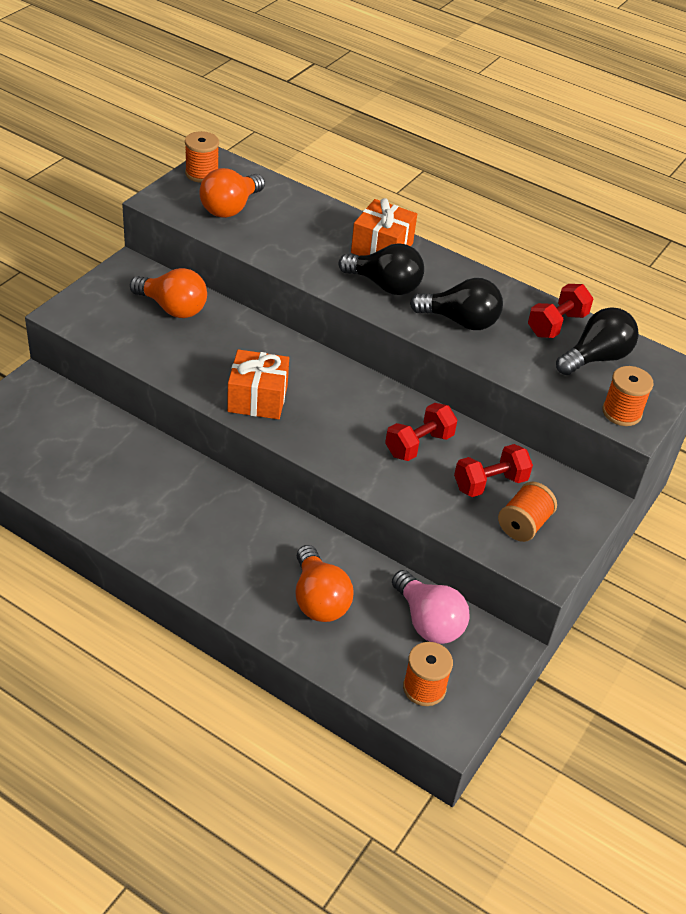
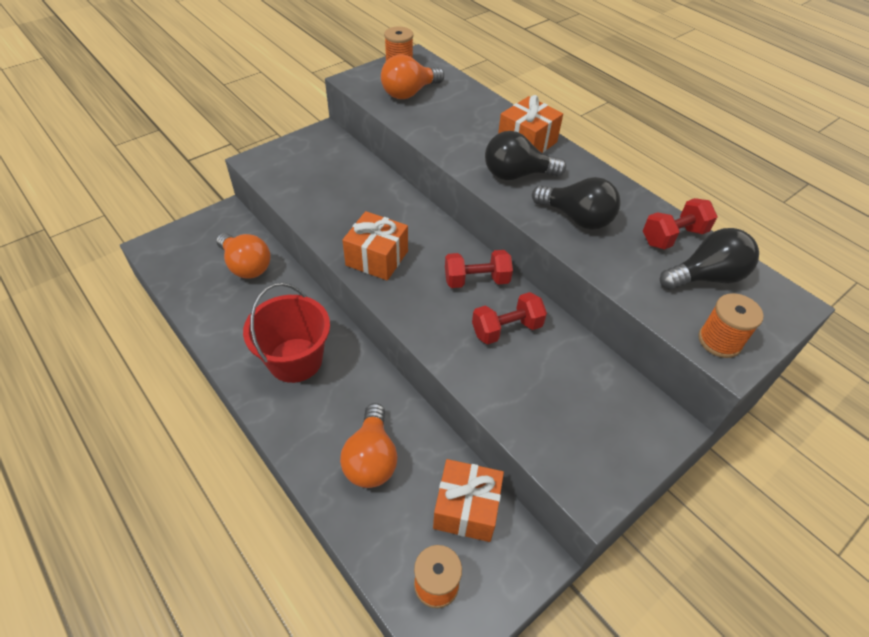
camera: 20 degrees right, 5 degrees up
orange light bulb [130,268,207,318] -> orange light bulb moved to [216,233,271,279]
black light bulb [339,243,424,295] -> black light bulb turned 135 degrees clockwise [485,131,566,180]
pink light bulb [392,570,470,644] -> orange gift [433,459,504,542]
red dumbbell [454,444,533,497] -> red dumbbell moved to [445,250,513,288]
orange spool [498,482,557,542] -> none
none -> red bucket [243,283,330,383]

